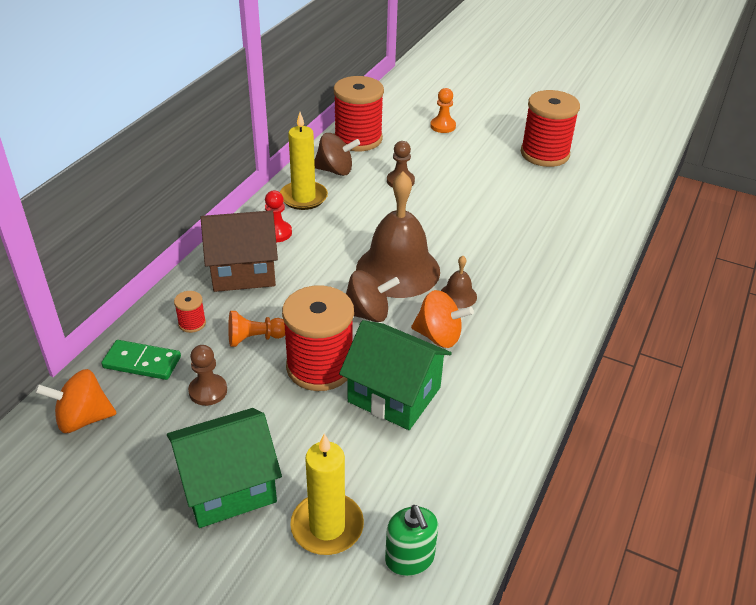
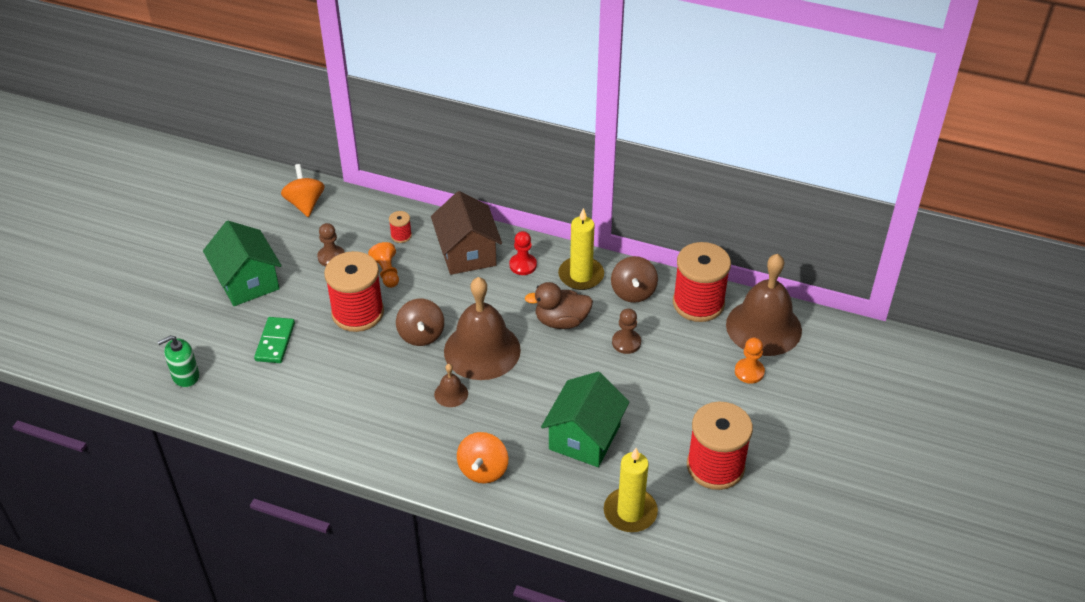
camera: 85 degrees right, 5 degrees up
green domino [101,340,181,380] -> green domino moved to [254,317,295,363]
yellow candle [290,433,364,555] -> yellow candle moved to [604,448,658,532]
green house [339,320,452,430] -> green house moved to [541,372,630,467]
orange spinning top [411,290,474,348] -> orange spinning top moved to [457,432,508,484]
none -> brown duck [524,282,593,329]
none -> brown bell [726,254,802,356]

